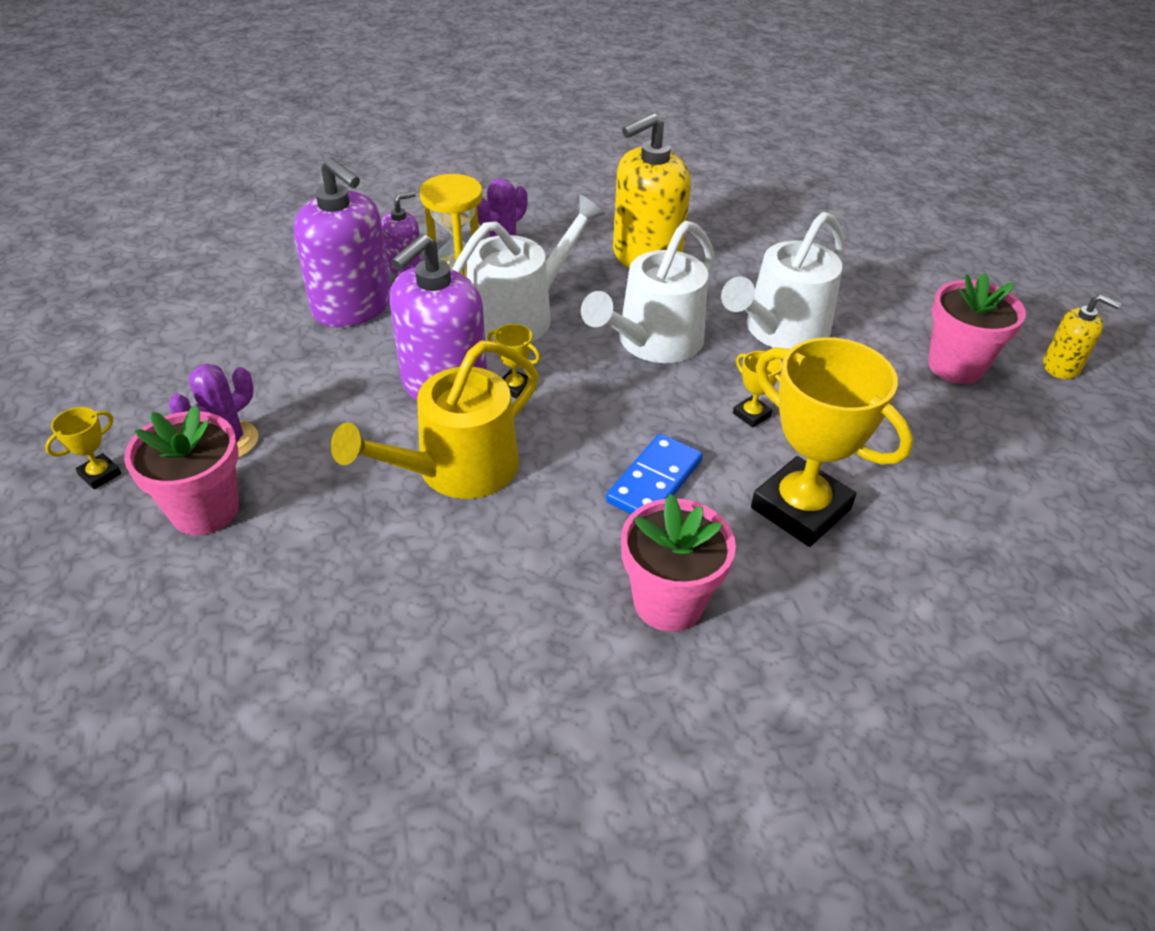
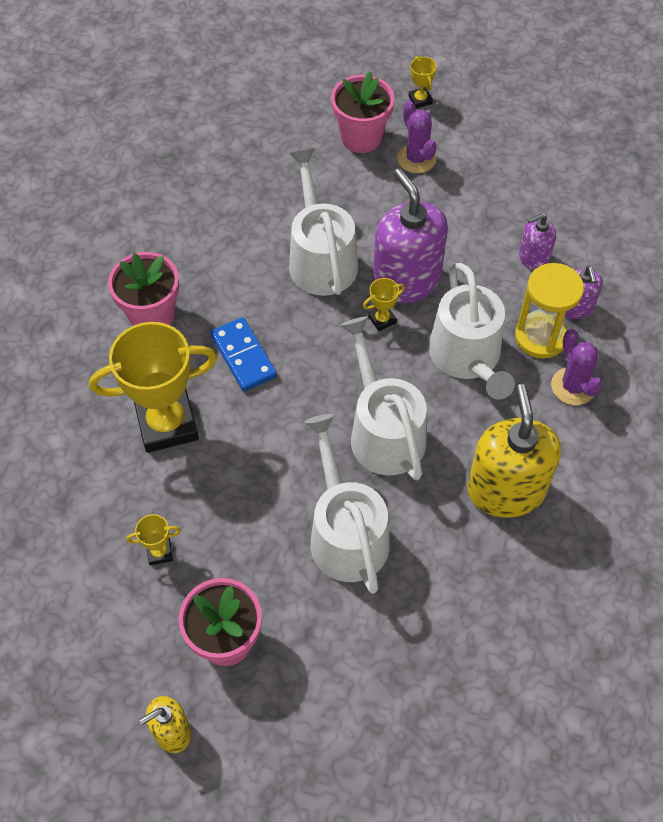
camera: 120 degrees right, 15 degrees up
purple soap dispenser [294,158,391,328] -> purple soap dispenser [519,213,556,271], size x0.52
yellow watering can [331,341,539,499] -> white watering can [289,148,358,296]
yellow trophy [733,351,782,428] -> yellow trophy moved to [126,514,181,565]

